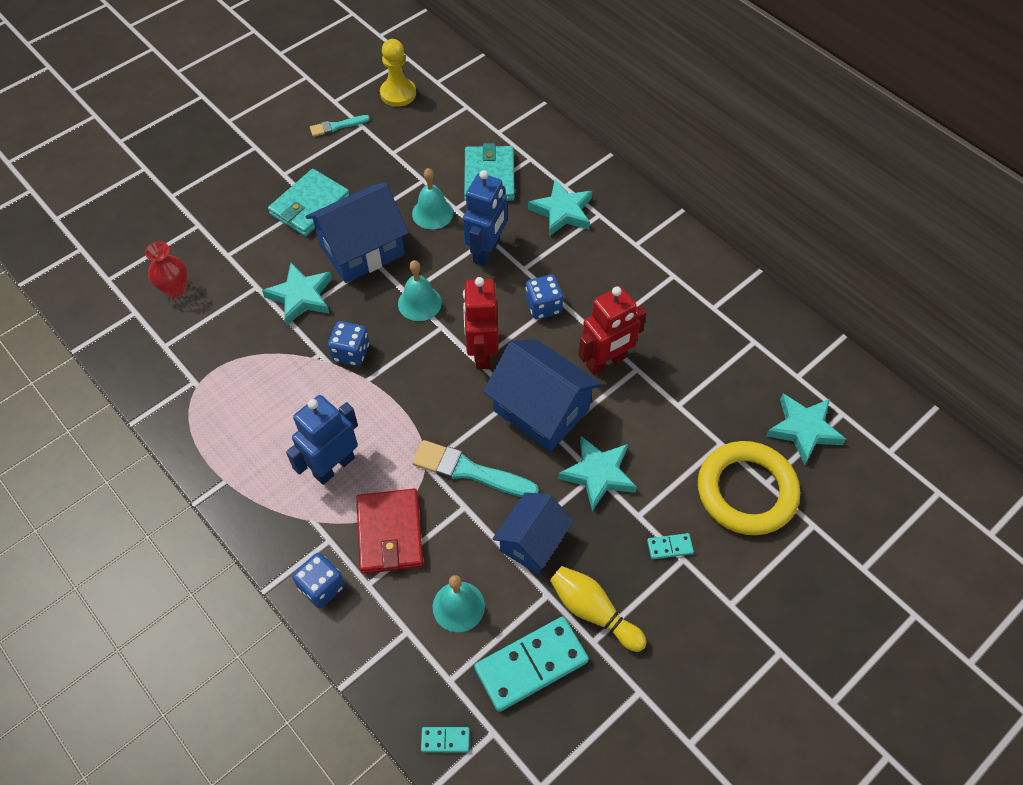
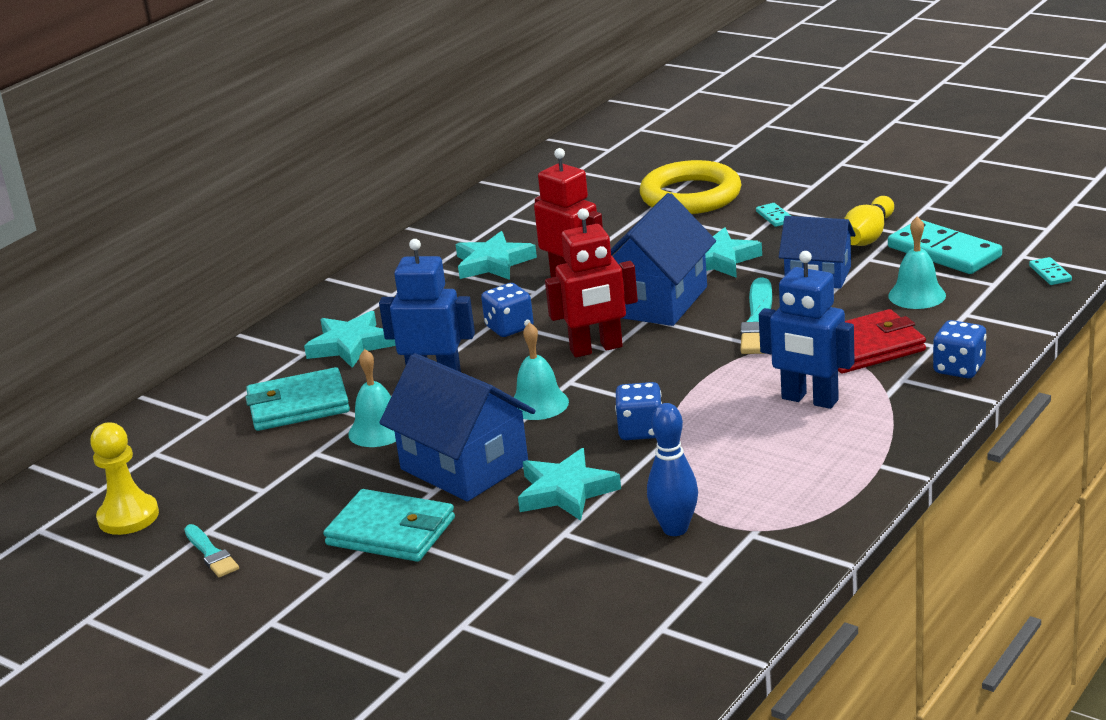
camera: 100 degrees left, 30 degrees down
red vase [145,242,188,298] -> none
turquoise star [766,393,846,465] -> turquoise star moved to [456,231,537,280]
none -> blue bowling pin [647,403,698,536]

